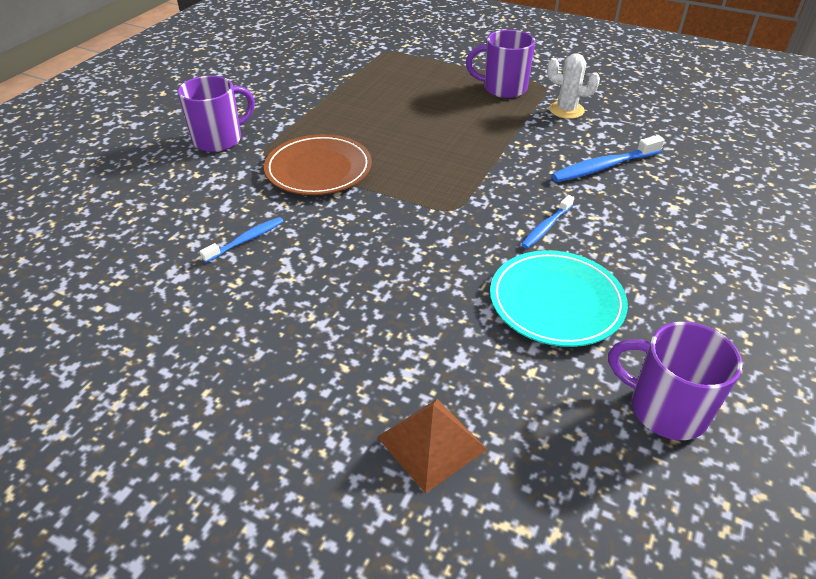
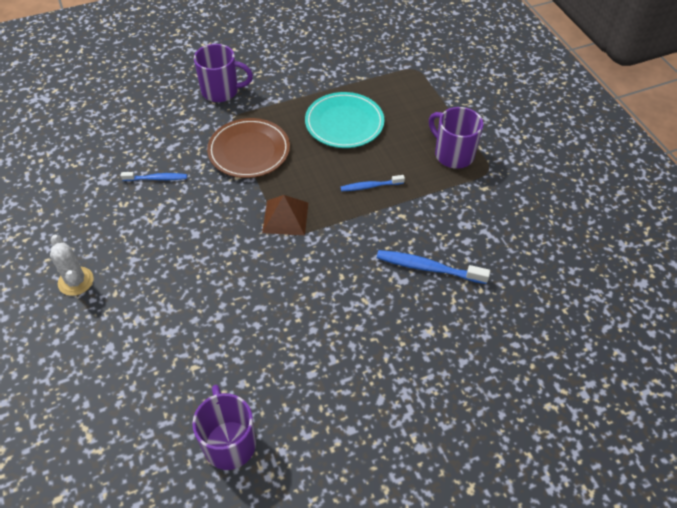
camera: 40 degrees right, 10 degrees up
brown pyramid [377,399,487,494] -> brown pyramid moved to [262,195,308,235]
turquoise plate [490,250,628,347] -> turquoise plate moved to [305,92,384,148]
blue toothbrush [521,195,574,249] -> blue toothbrush moved to [341,175,405,191]
white cactus [547,53,600,119] -> white cactus moved to [50,235,94,296]

